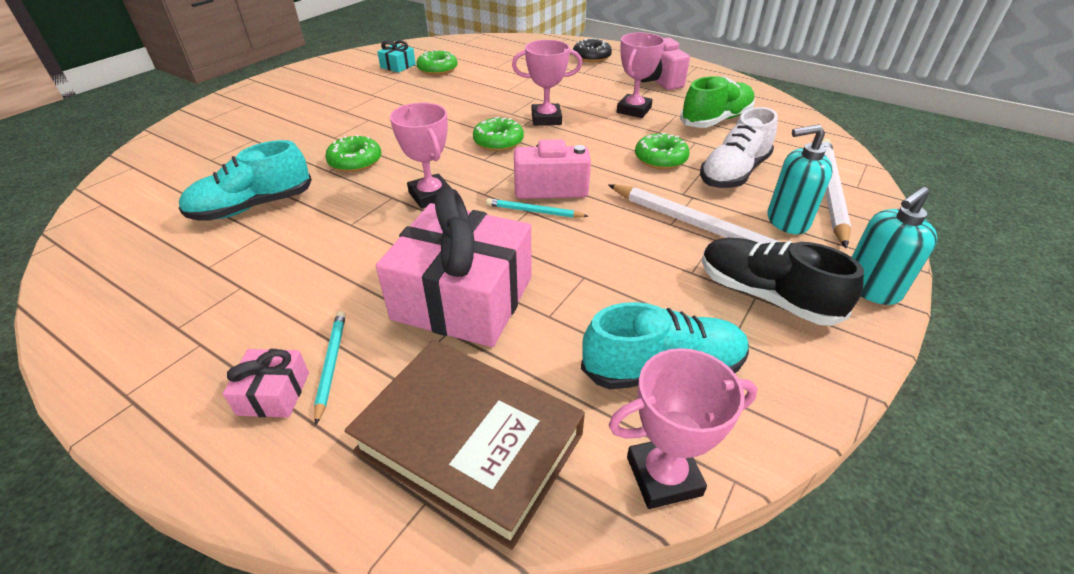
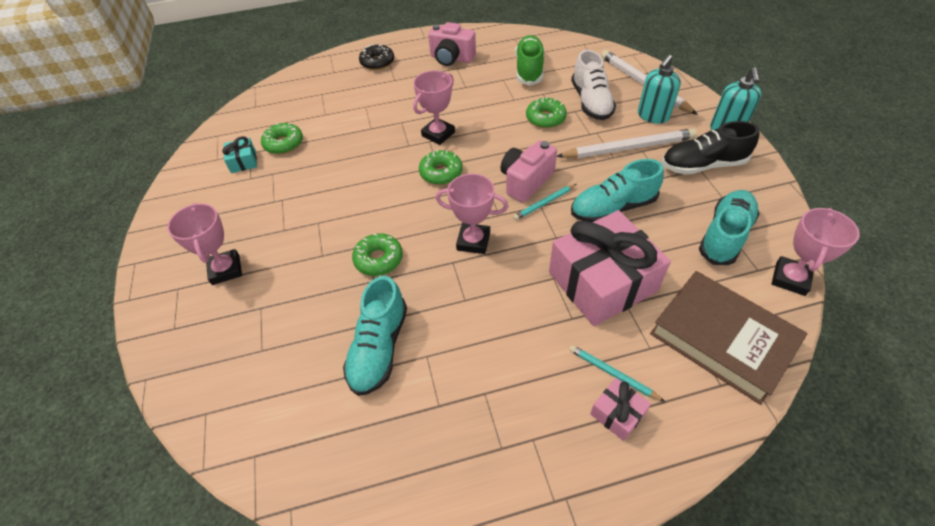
camera: 45 degrees left, 10 degrees up
brown book [345,340,585,550] -> brown book turned 60 degrees clockwise [650,271,807,405]
pink trophy [617,32,665,118] -> pink trophy moved to [167,203,242,285]
none -> turquoise shoe [571,159,664,222]

